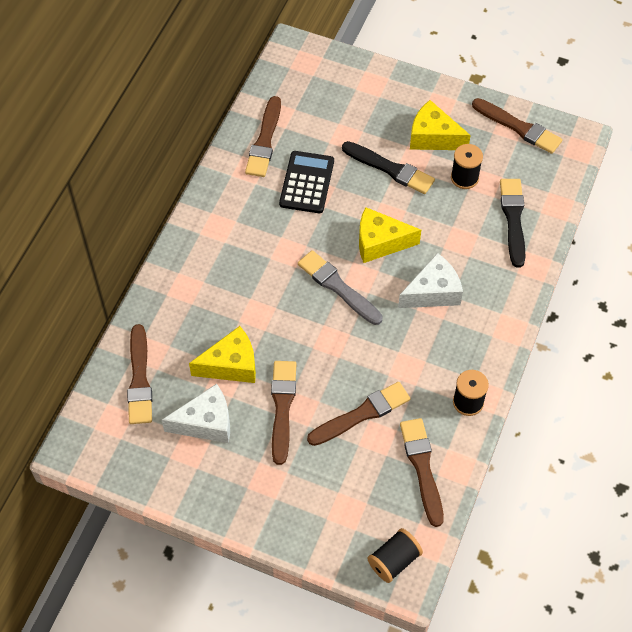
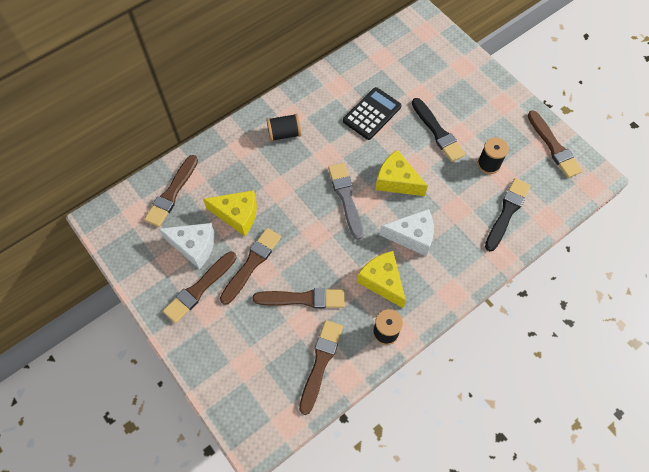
camera: 30 degrees right, 5 degrees up
brown brush [245,96,281,177] -> brown brush moved to [163,252,237,323]
black spool [367,528,423,583] -> black spool moved to [266,113,301,141]
yellow cheese [410,100,471,150] -> yellow cheese moved to [357,251,406,308]

